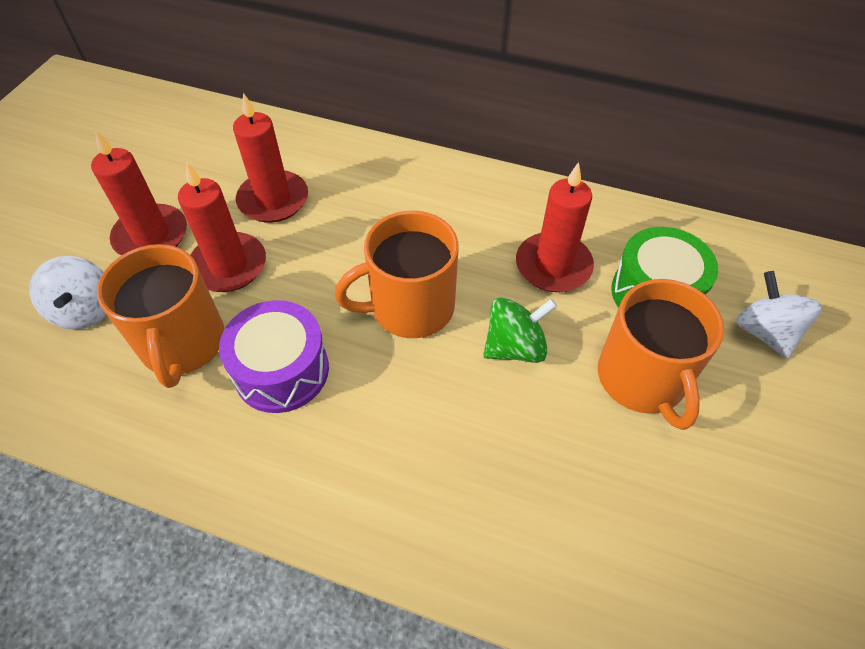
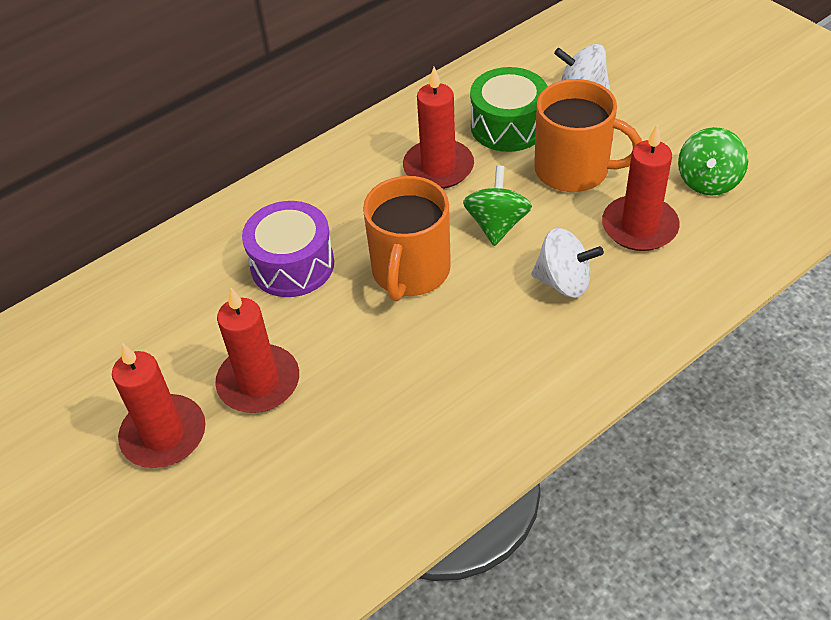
camera: 55 degrees left, 5 degrees down
white spinning top [29,256,106,330] -> white spinning top moved to [531,228,604,298]
orange mug [97,244,224,388] -> none
purple drum [219,300,329,413] -> purple drum moved to [242,201,334,297]
red candle [233,93,308,223] -> red candle moved to [602,125,680,251]
none -> green spinning top [678,127,748,195]

